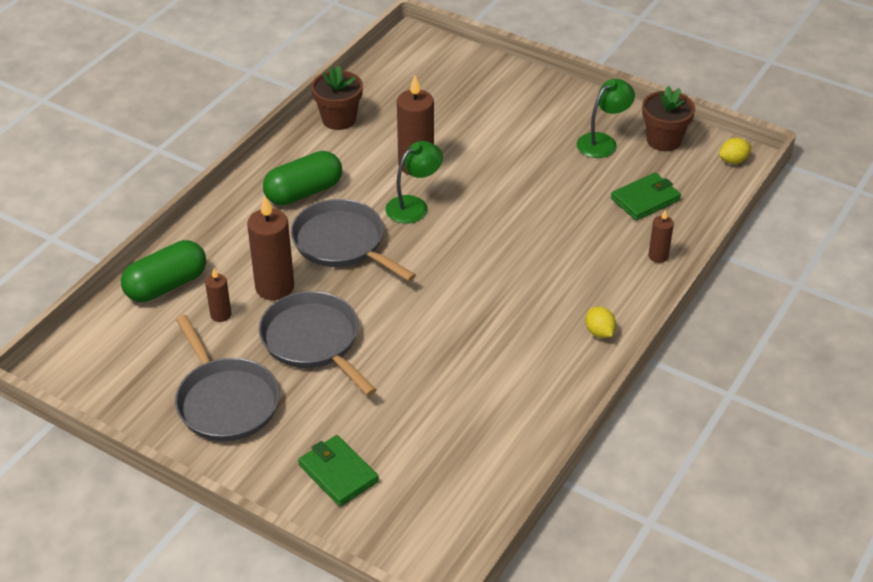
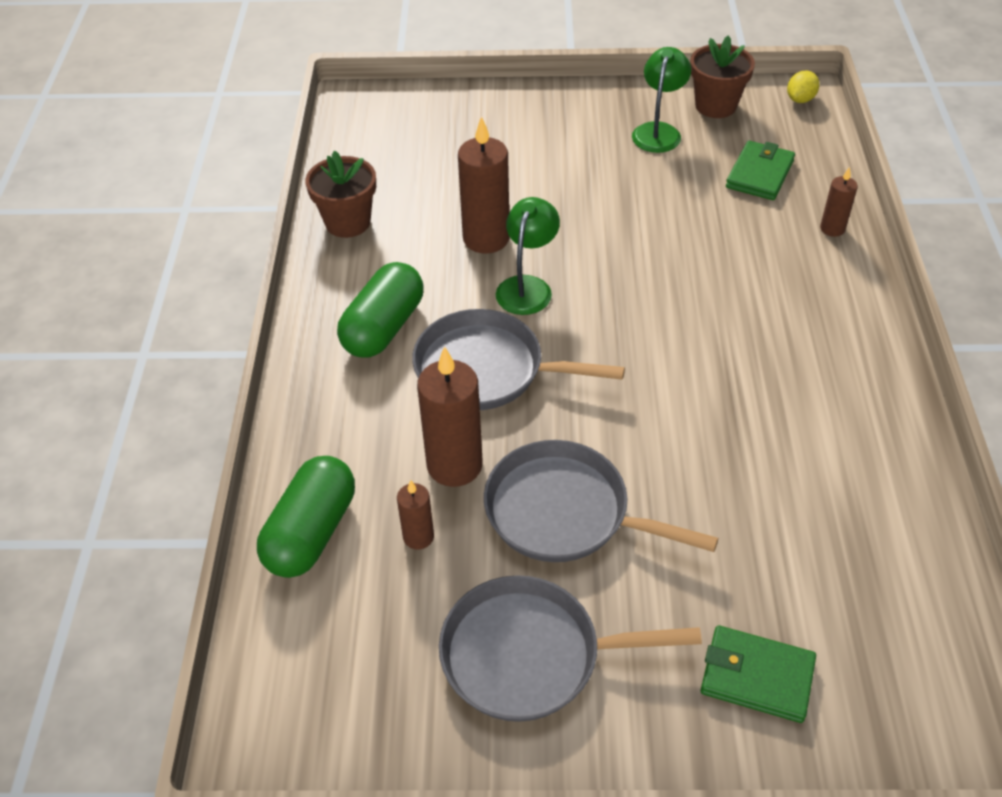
camera: 30 degrees left, 5 degrees up
grey pan [175,315,280,441] -> grey pan turned 150 degrees clockwise [439,575,702,722]
yellow lemon [585,307,616,338] -> none

